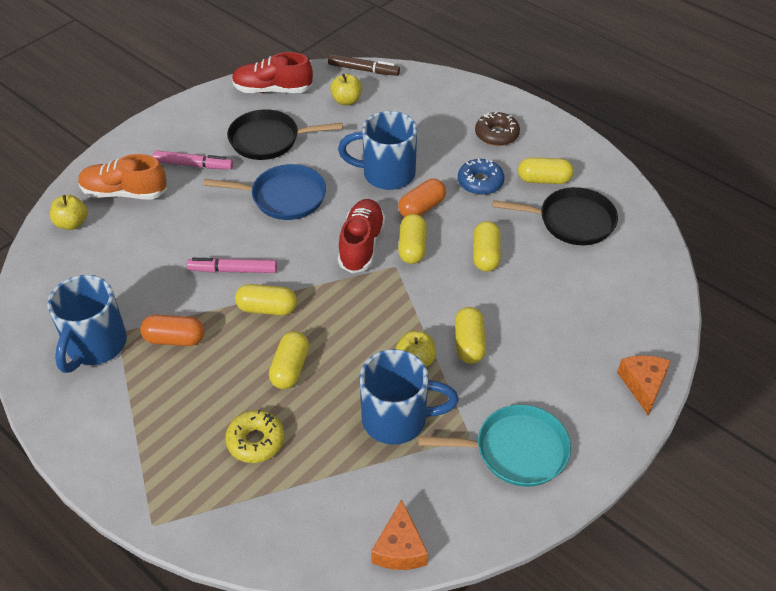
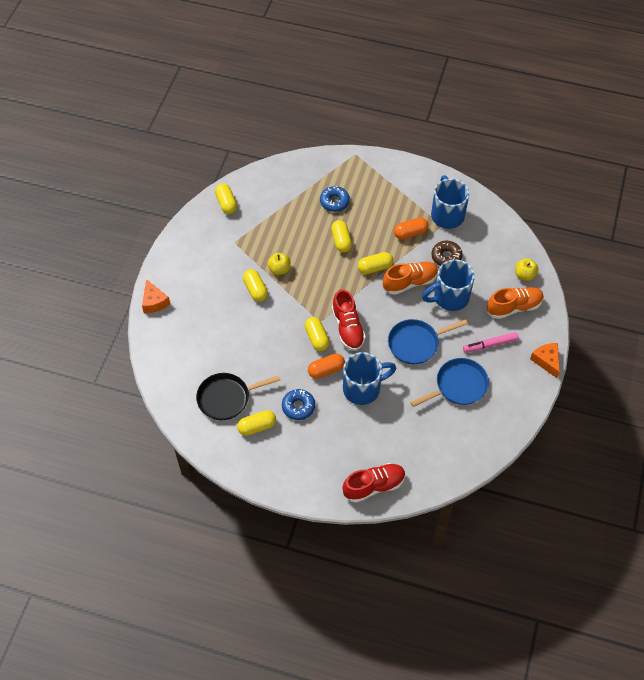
camera: 155 degrees right, 10 degrees up
pink marker [187,258,277,273] -> orange shoe [383,262,438,295]
yellow donut [225,410,284,463] -> blue donut [320,186,350,212]
black pan [227,109,343,160] -> blue pan [410,358,489,407]
red shoe [232,52,313,93] -> red shoe moved to [342,463,405,503]
brown marker [328,54,400,76] -> none
yellow apple [330,74,362,105] -> none
blue mug [360,349,459,445] -> blue mug moved to [422,259,475,311]
orange cheese [371,499,428,570] -> orange cheese moved to [530,343,560,378]
orange capsule [398,179,446,218] -> orange capsule turned 45 degrees clockwise [308,353,345,379]
turquoise pan [418,404,571,487] -> none
yellow capsule [473,221,501,272] -> yellow capsule moved to [215,184,237,214]
brown donut [475,112,520,146] -> brown donut moved to [432,241,463,266]

